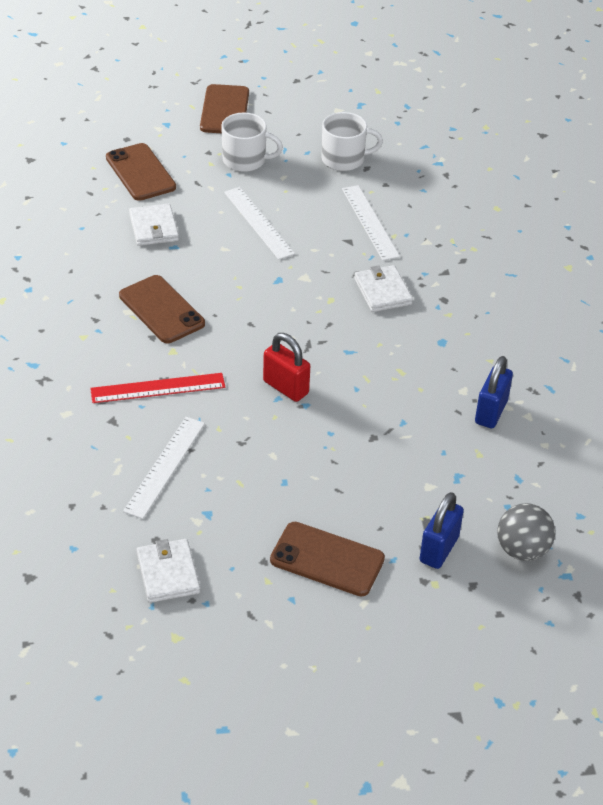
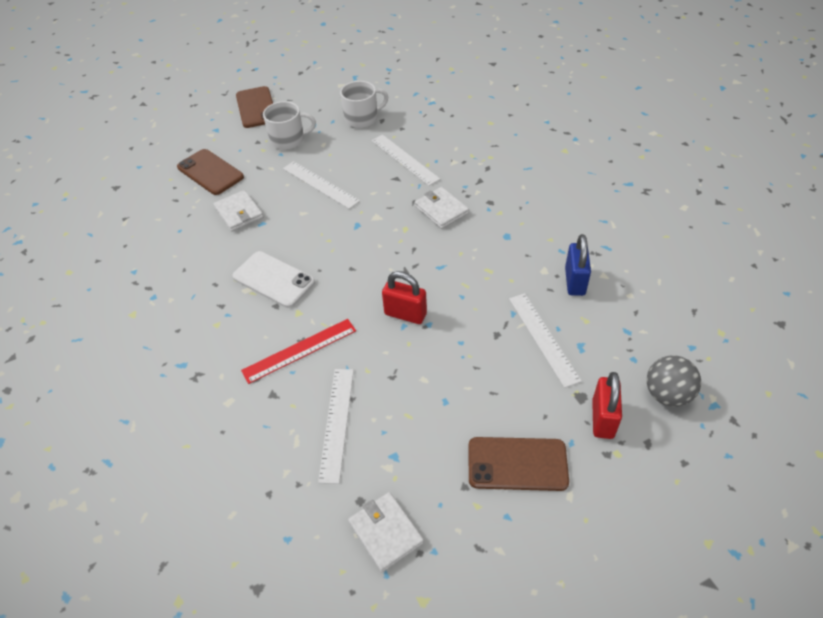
camera: 15 degrees left, 5 degrees up
brown phone [119,275,205,343] -> white phone [232,251,315,308]
blue padlock [420,492,464,569] -> red padlock [592,372,622,439]
none -> white ruler [509,293,582,388]

